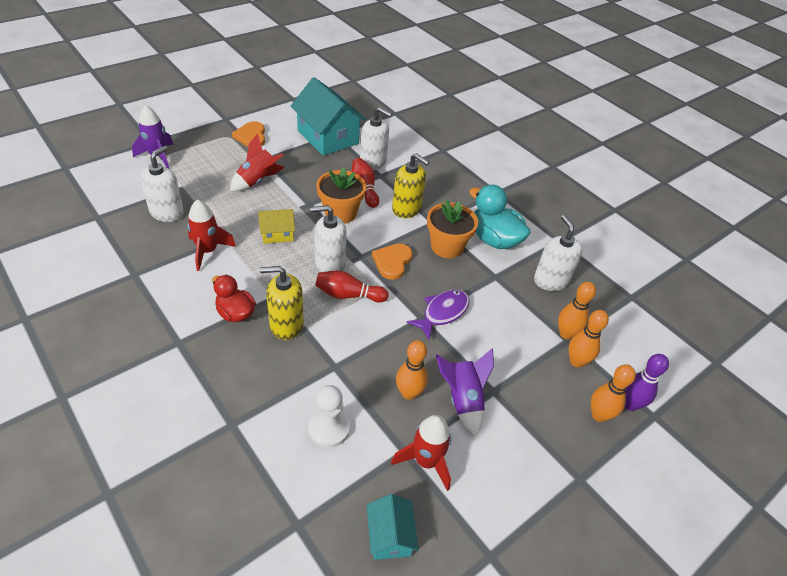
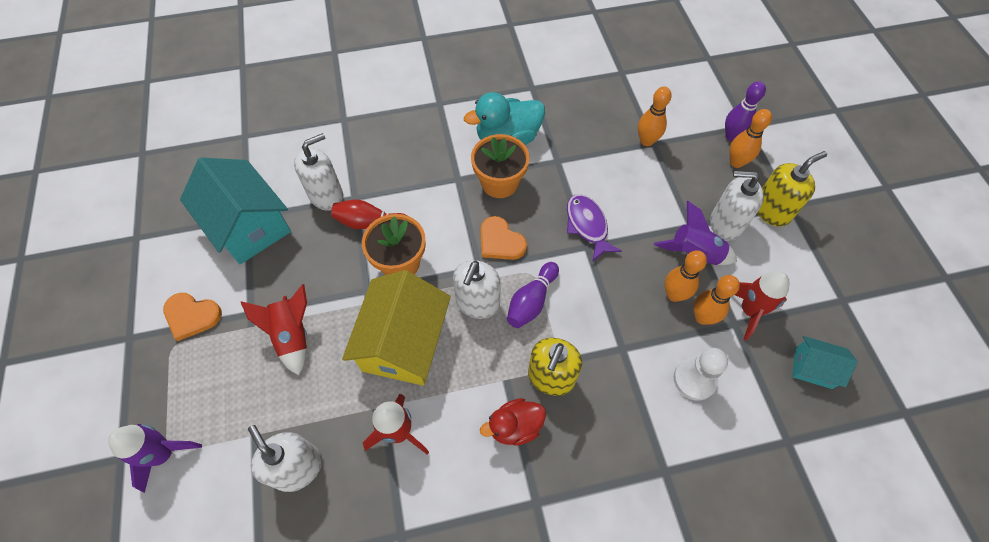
camera: 60 degrees left, 15 degrees up
yellow house [258,209,295,244] -> yellow house [342,270,451,386], size x2.00
turquoise house [291,77,366,156] -> turquoise house turned 60 degrees clockwise [180,157,291,264]
red bowling pin [315,271,388,303] -> purple bowling pin [507,262,559,328]
yellow soap dispenser [392,153,429,218] -> yellow soap dispenser moved to [757,151,827,227]
white soap dispenser [534,215,583,291] -> white soap dispenser moved to [710,171,764,241]
orange bowling pin [569,310,609,368] -> orange bowling pin moved to [693,275,740,325]

